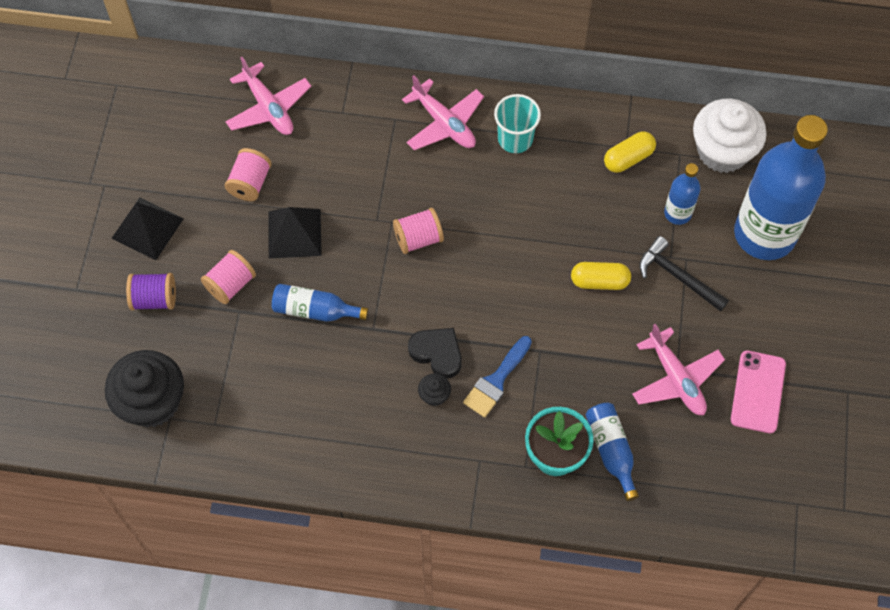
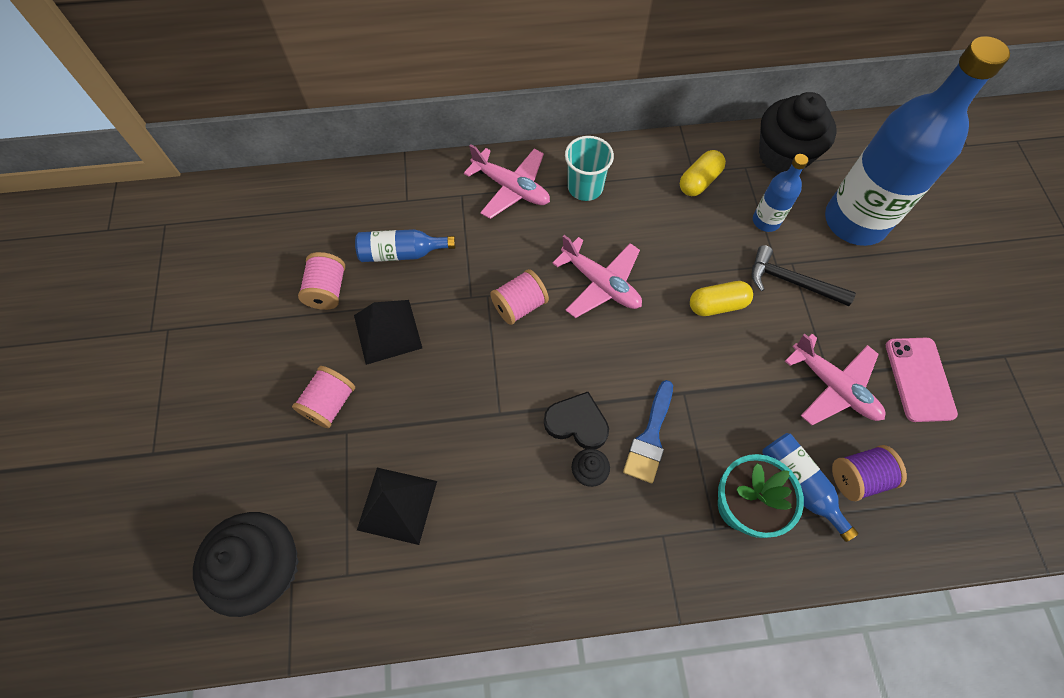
camera: 15 degrees left, 0 degrees up
black pyramid [111,197,184,260] -> black pyramid moved to [357,468,437,545]
purple spool [126,273,176,310] -> purple spool moved to [832,445,907,501]
pink plane [226,57,311,135] -> pink plane moved to [552,235,642,318]
blue bottle [272,284,369,322] -> blue bottle moved to [355,229,456,262]
white cupcake [693,99,767,173] -> black cupcake [759,92,837,174]

